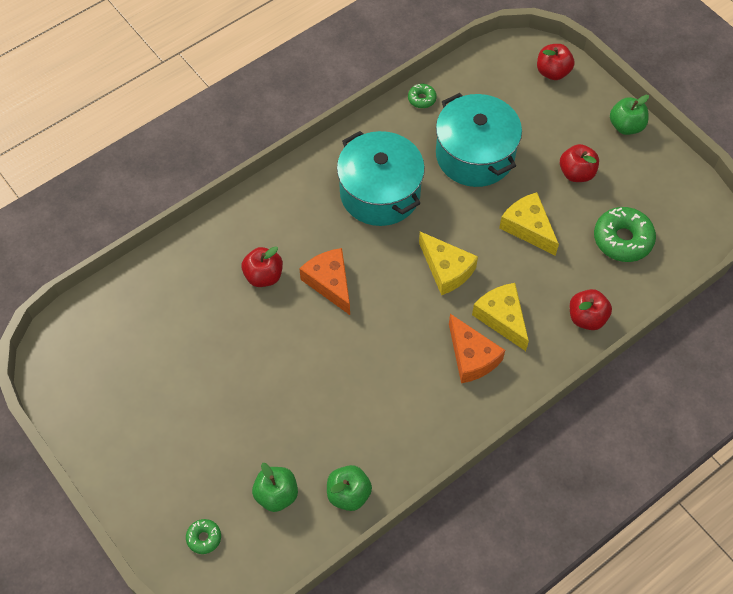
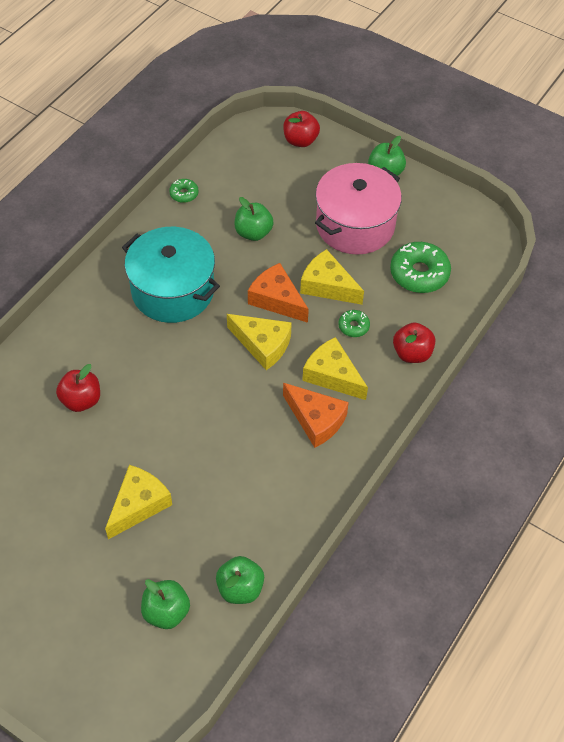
camera: 20 degrees left, 5 degrees down
green donut [186,519,221,554] -> green donut moved to [338,310,370,337]
orange cheese [299,248,350,315] -> orange cheese moved to [248,263,309,323]
turquoise pot [436,93,522,187] -> green apple [234,197,274,241]
red apple [560,144,599,182] -> pink pot [315,163,402,255]
none -> yellow cheese [105,465,172,539]

